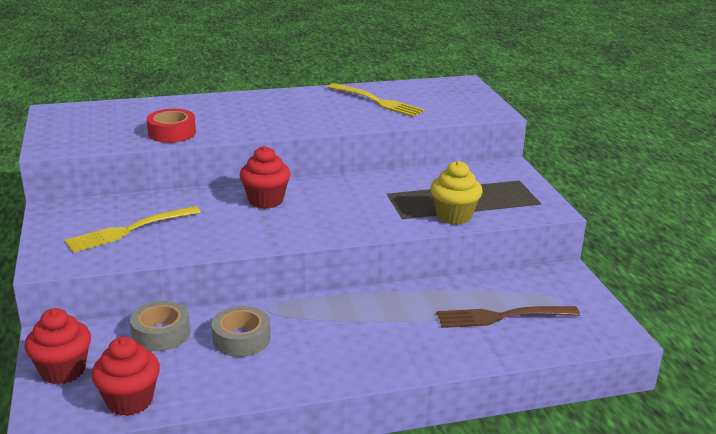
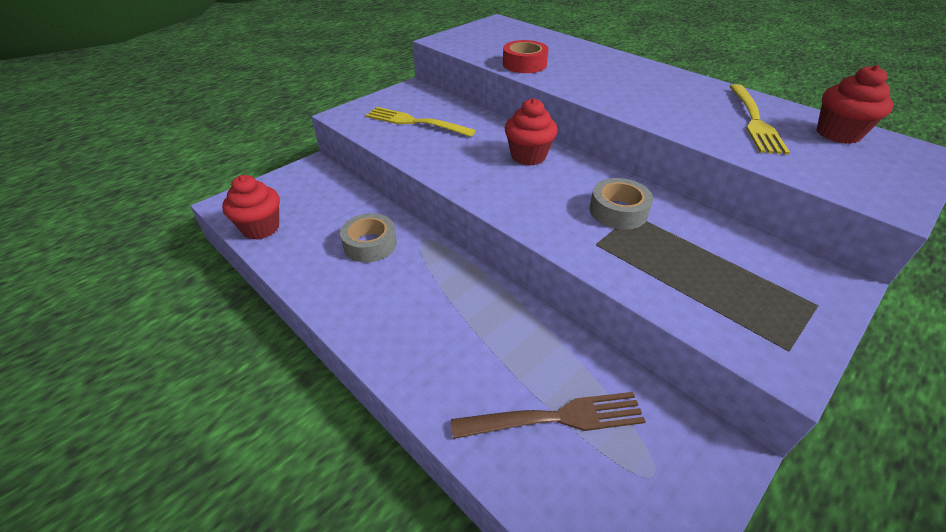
camera: 60 degrees right, 15 degrees up
red cupcake [25,308,91,384] -> red cupcake moved to [816,65,893,144]
grey tape [130,301,190,351] -> grey tape moved to [589,178,653,230]
yellow cupcake [430,161,482,225] -> none
brown fork [437,306,580,328] -> brown fork turned 120 degrees clockwise [451,392,646,439]

